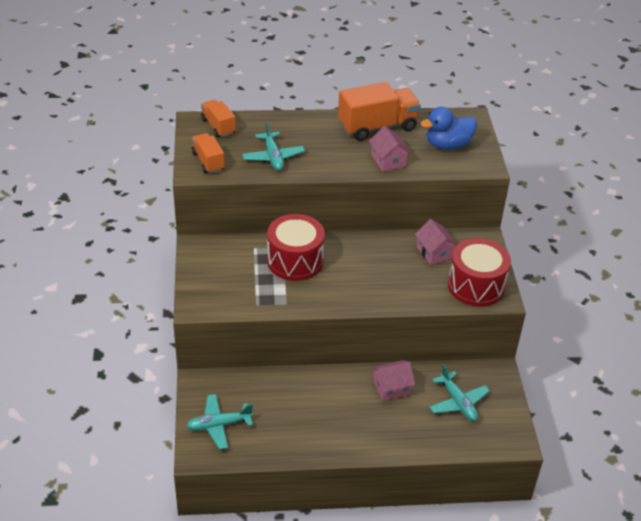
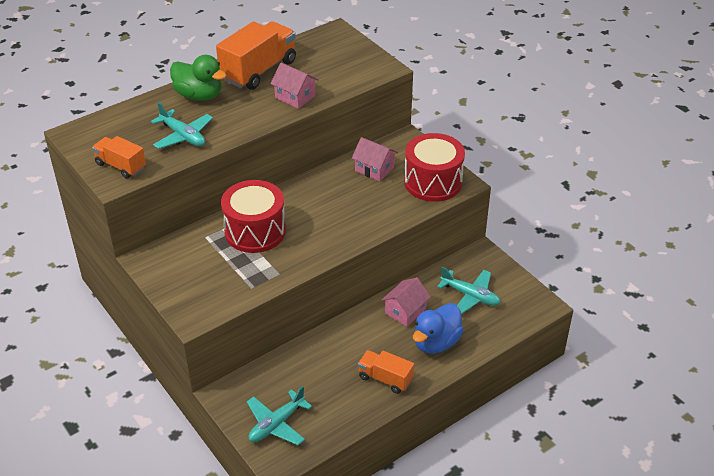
camera: 30 degrees left, 0 degrees up
orange truck [201,100,236,137] -> orange truck moved to [358,350,414,394]
blue duck [421,107,477,150] -> blue duck moved to [413,303,464,354]
none -> green duck [170,55,226,101]

